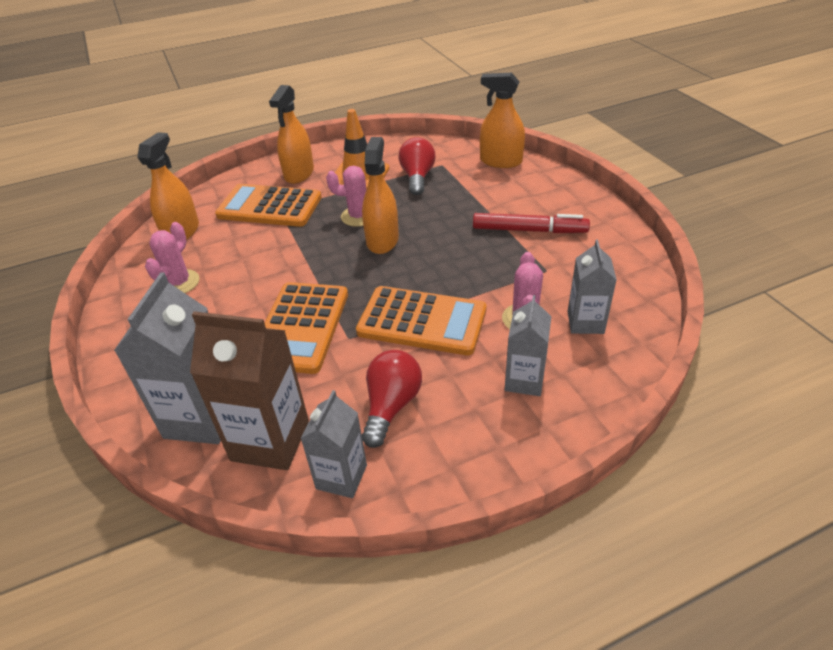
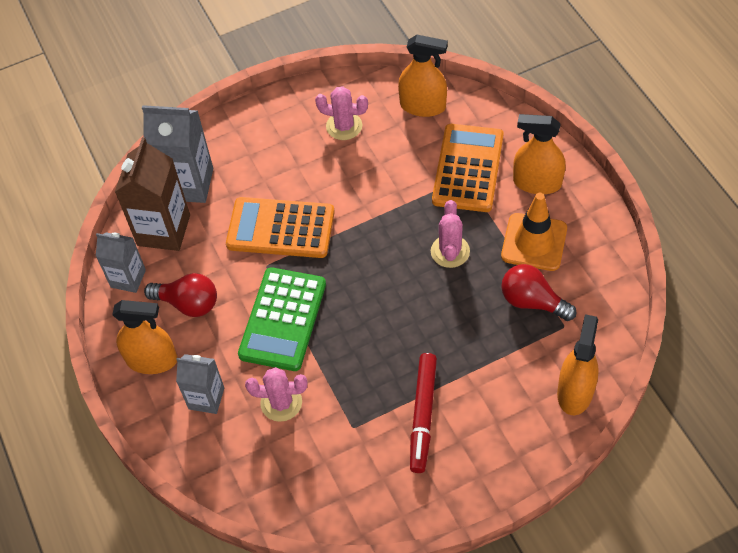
camera: 90 degrees right, 15 degrees up
orange calculator [356,286,487,355] -> green calculator [238,267,326,371]
orange spray bottle [362,137,399,254] -> orange spray bottle moved to [112,300,177,374]
red light bulb [398,137,436,195] -> red light bulb turned 150 degrees counterclockwise [501,264,577,321]
grey carton [568,240,617,334] -> none

